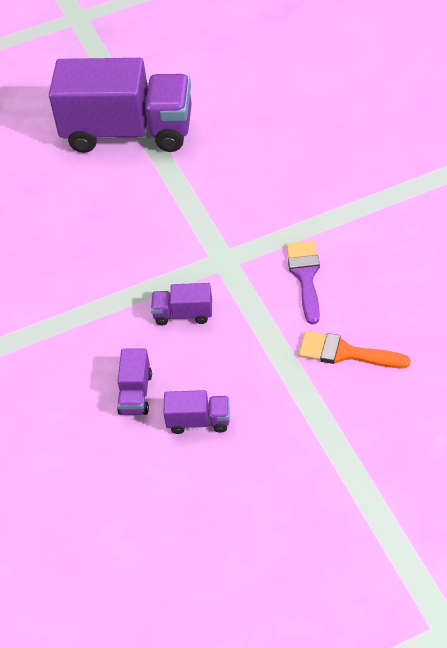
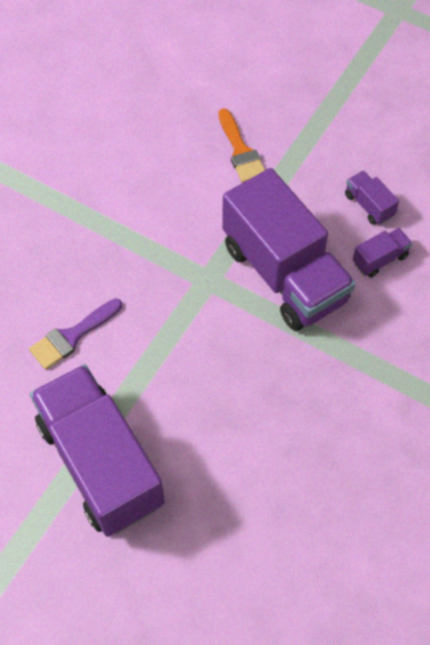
camera: 130 degrees left, 10 degrees up
purple truck [151,283,212,325] -> purple truck [222,168,356,331], size x2.50
purple brush [286,240,320,325] -> purple brush moved to [29,298,122,370]

